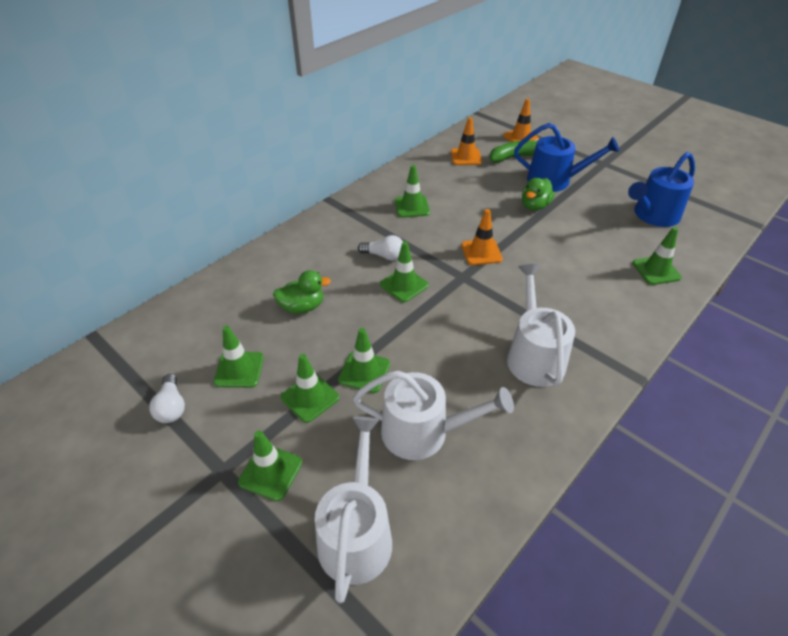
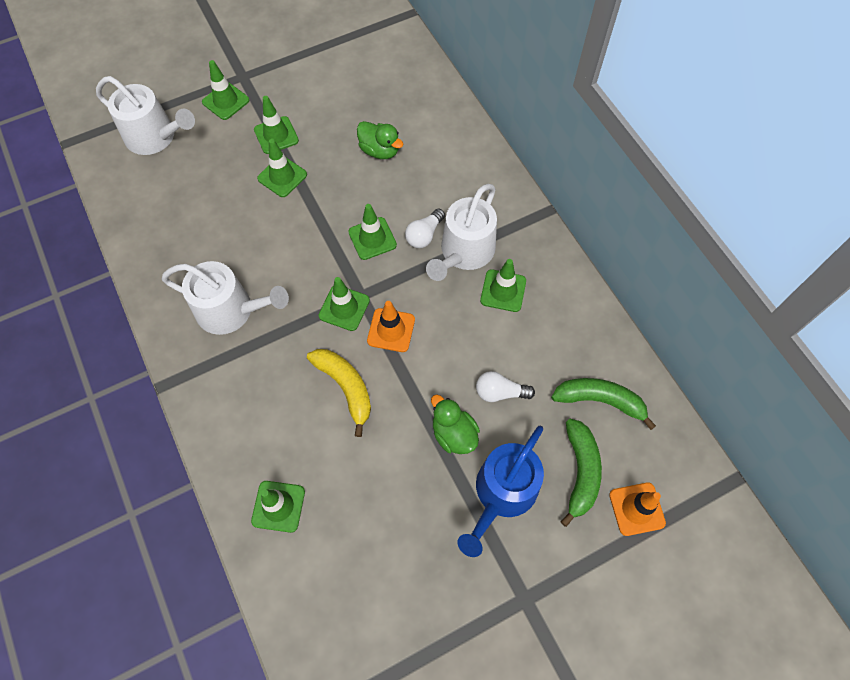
camera: 110 degrees right, 20 degrees up
white light bulb [149,374,185,423] -> white light bulb moved to [476,371,535,402]
green traffic cone [214,326,264,388] -> green traffic cone moved to [319,277,370,331]
green duck [273,270,331,314] -> green duck turned 60 degrees counterclockwise [357,121,404,159]
white watering can [353,371,514,460] -> white watering can moved to [426,184,497,281]
orange traffic cone [451,117,482,165] -> green banana [551,378,656,430]
blue watering can [628,152,695,227] -> none
none -> yellow banana [307,349,371,437]

